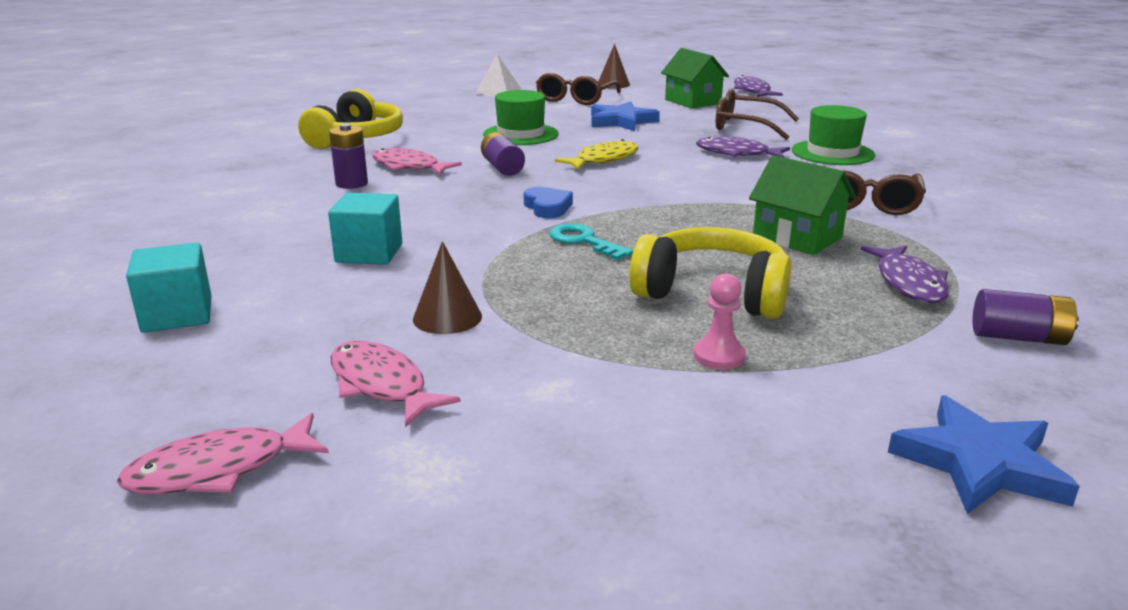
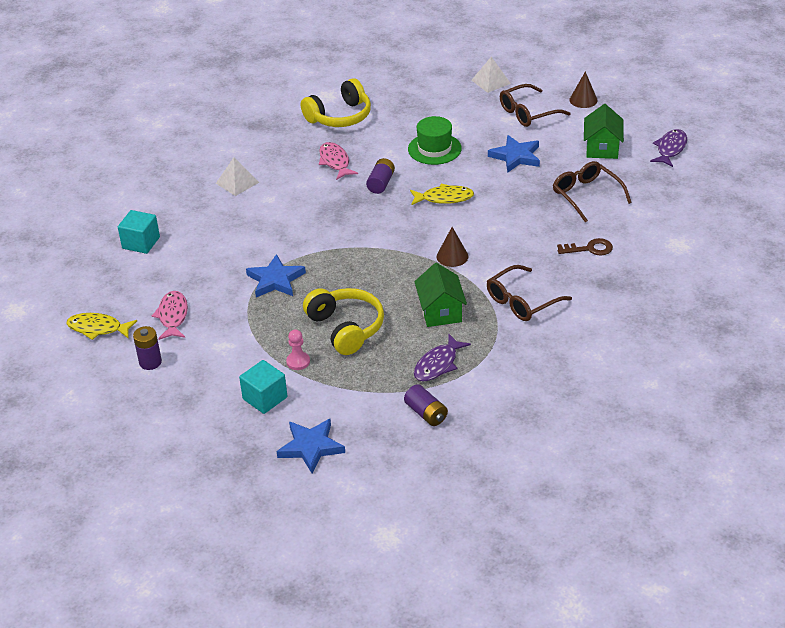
camera: 40 degrees right, 15 degrees up
pink fish [117,413,329,494] -> yellow fish [66,313,137,340]
turquoise cube [328,193,402,265] -> turquoise cube moved to [239,360,287,414]
purple battery [329,124,368,189] -> purple battery moved to [133,326,162,370]
brown cone [413,241,482,334] -> brown cone moved to [437,227,468,267]
blue heart [524,187,573,218] -> none
turquoise key [549,223,633,260] -> none
purple fish [696,136,790,158] -> none
green hat [791,105,875,165] -> brown key [557,238,613,256]
none -> white pyramid [216,157,259,196]
none -> blue star [246,254,306,297]

